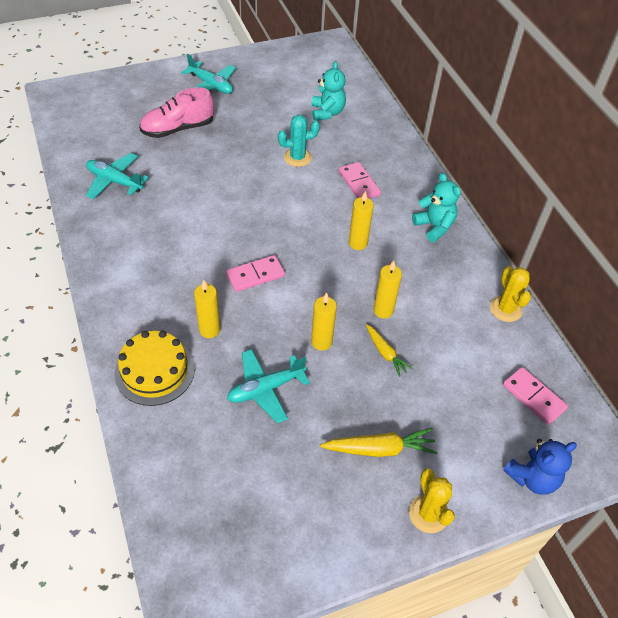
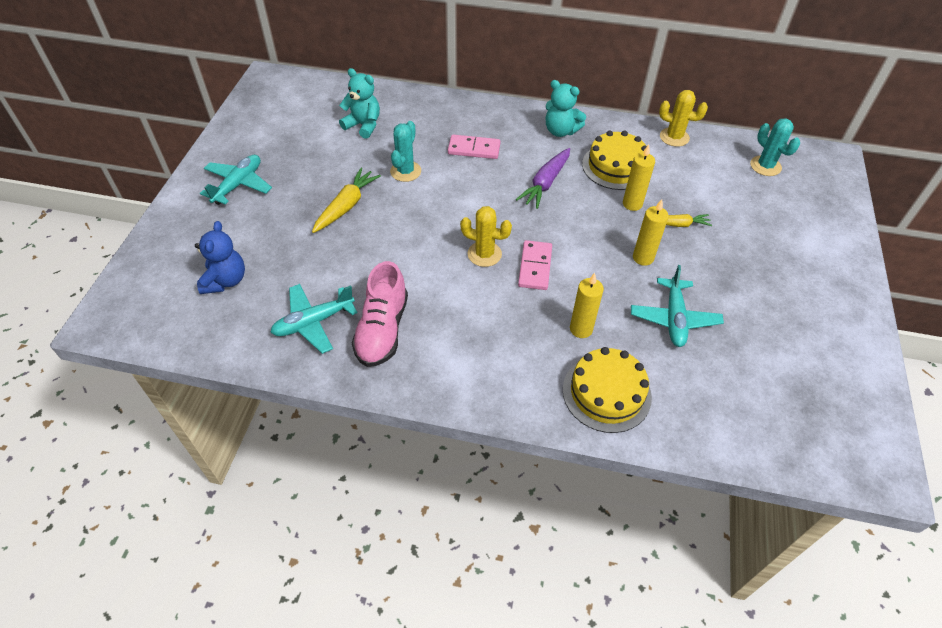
camera: 55 degrees left, 0 degrees up
pink shoe [139,87,214,138] -> pink shoe moved to [352,261,408,367]
turquoise plane [181,54,236,94] -> turquoise plane turned 45 degrees counterclockwise [200,155,272,205]
yellow carrot [320,428,438,457] -> yellow carrot moved to [312,168,381,233]
yellow candle [349,191,374,250] -> purple carrot [516,148,570,209]
yellow cactus [409,468,455,533] -> yellow cactus moved to [460,206,512,267]
turquoise teddy bear [412,173,461,242] -> turquoise teddy bear turned 150 degrees counterclockwise [545,80,586,137]
pink domino [503,367,568,425] -> turquoise cactus [750,118,800,176]
blue teddy bear [503,439,577,495] -> blue teddy bear moved to [195,221,245,294]
none -> yellow cake [582,131,647,190]

